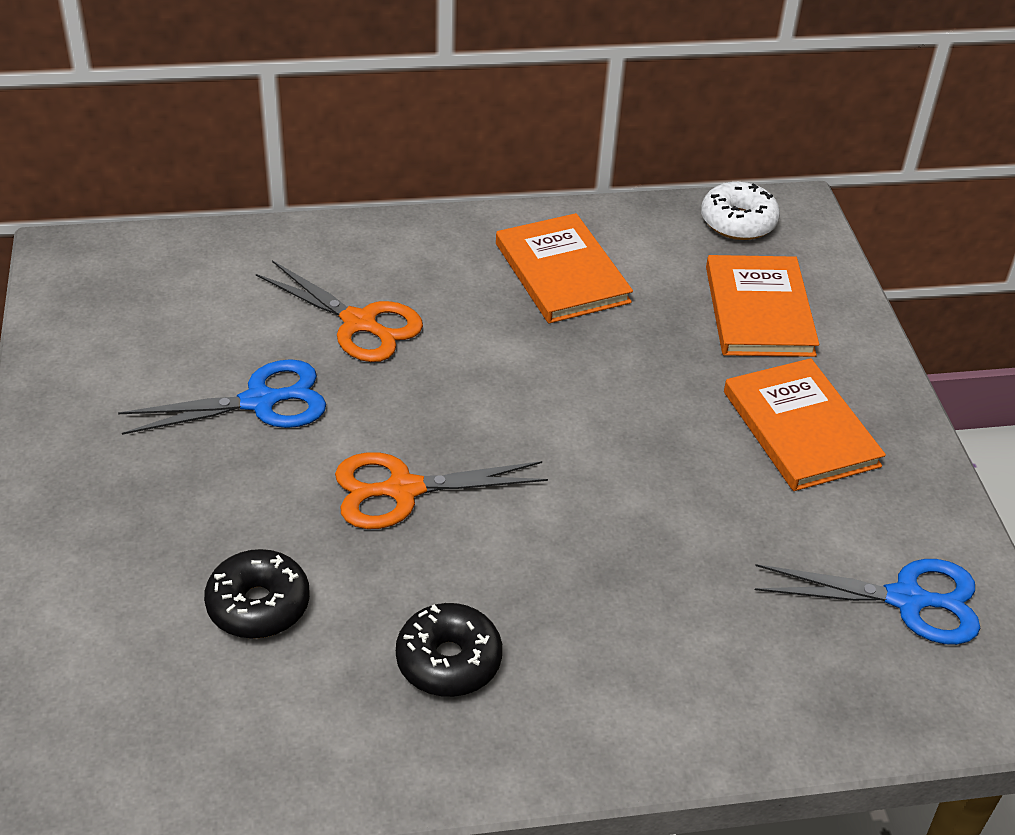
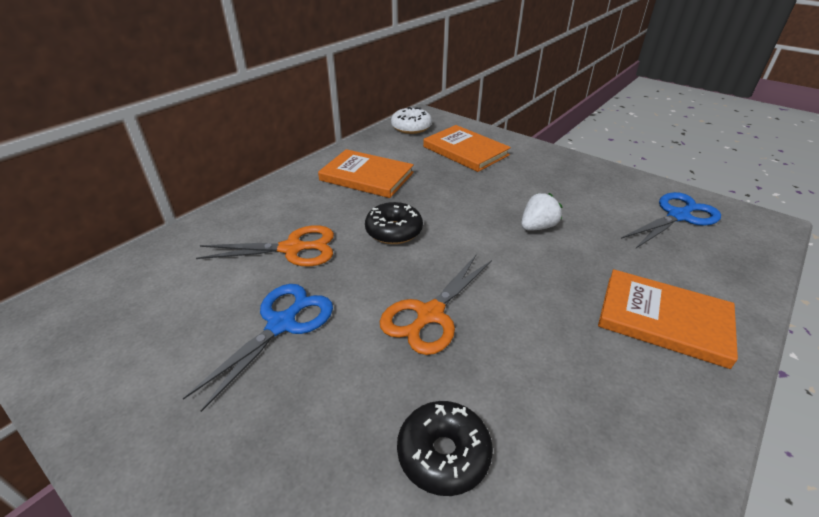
camera: 40 degrees left, 5 degrees down
black donut [396,603,502,697] -> black donut moved to [365,202,423,244]
orange book [724,358,886,491] -> orange book moved to [598,269,738,369]
none -> white strawberry [521,193,563,231]

